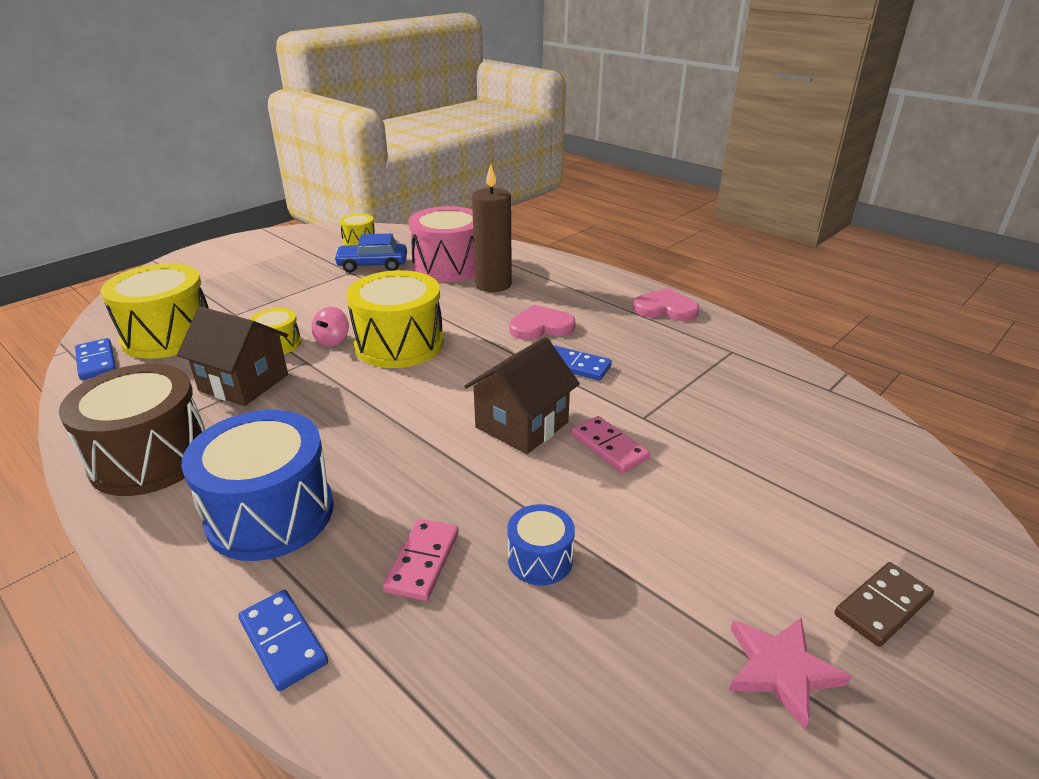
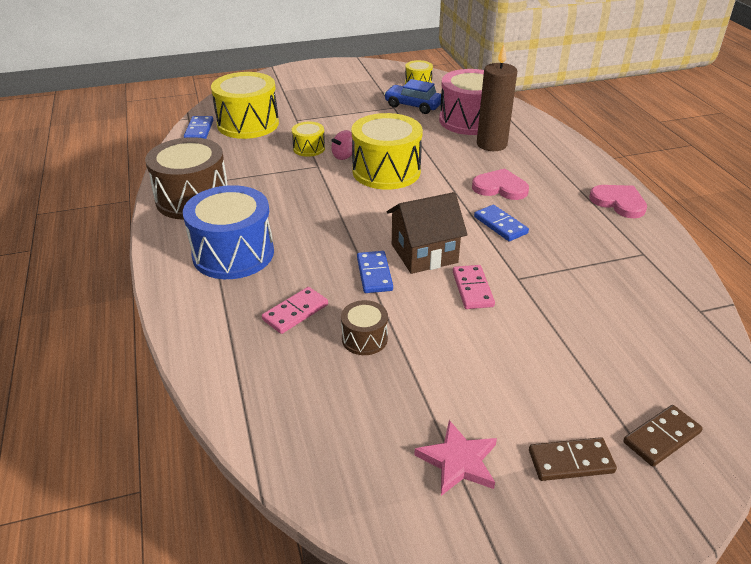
camera: 30 degrees right, 5 degrees up
brown house [177,306,288,406] -> none
blue domino [238,590,328,691] -> blue domino moved to [357,251,393,293]
blue drum [507,504,575,586] -> brown drum [341,300,388,355]
none -> brown domino [624,405,703,467]

